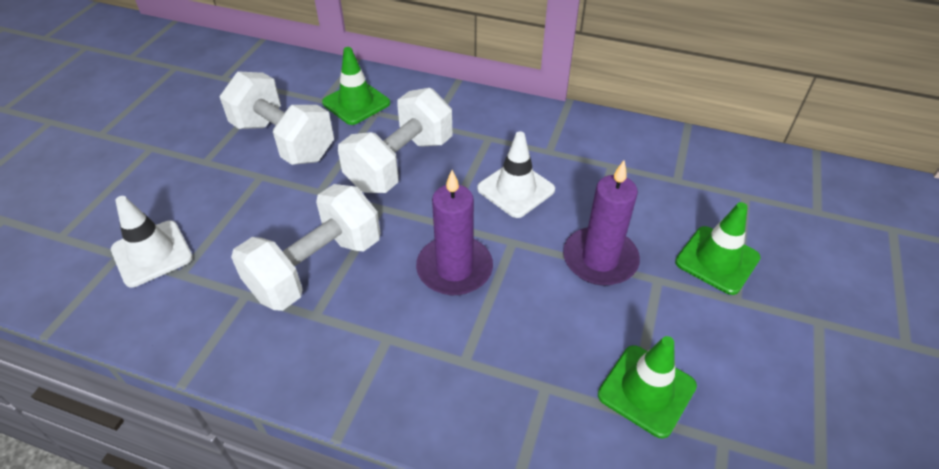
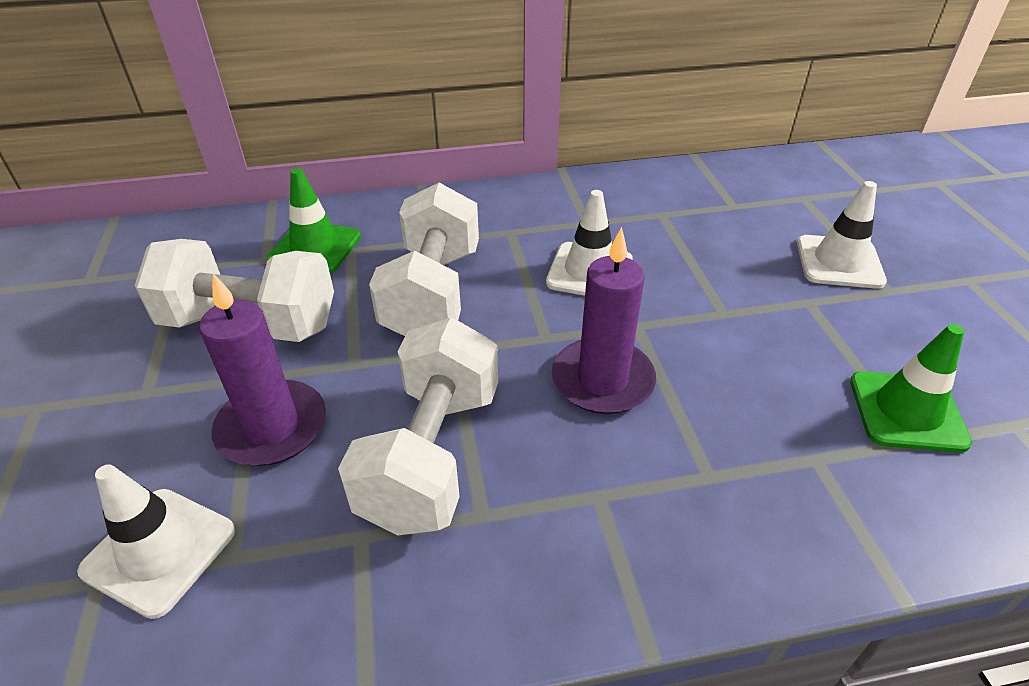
camera: 30 degrees left, 5 degrees down
purple candle [563,160,640,286] -> purple candle moved to [199,273,326,466]
green traffic cone [675,202,761,295] -> white traffic cone [797,181,887,289]

